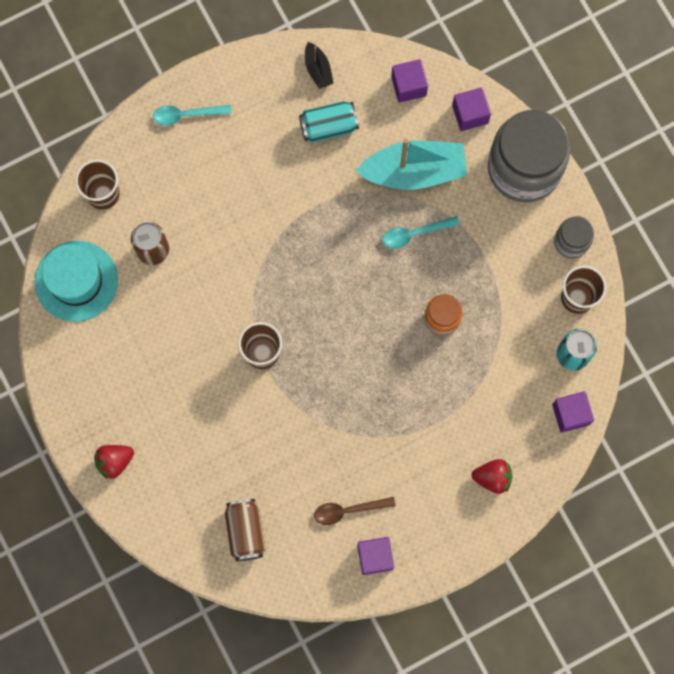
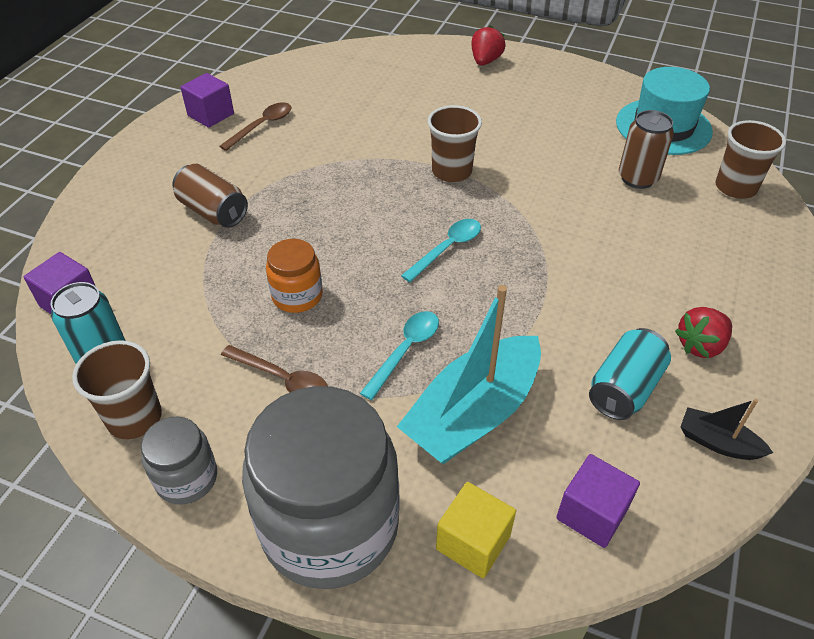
camera: 140 degrees right, 30 degrees down
turquoise spoon [153,105,231,125] -> turquoise spoon moved to [401,219,481,282]
brown can [225,499,266,561] -> brown can moved to [173,164,248,228]
purple cube [452,87,491,131] -> yellow cube [436,482,516,578]
red strawberry [472,459,512,494] -> red strawberry moved to [675,307,732,358]
none -> brown spoon [221,345,328,393]

